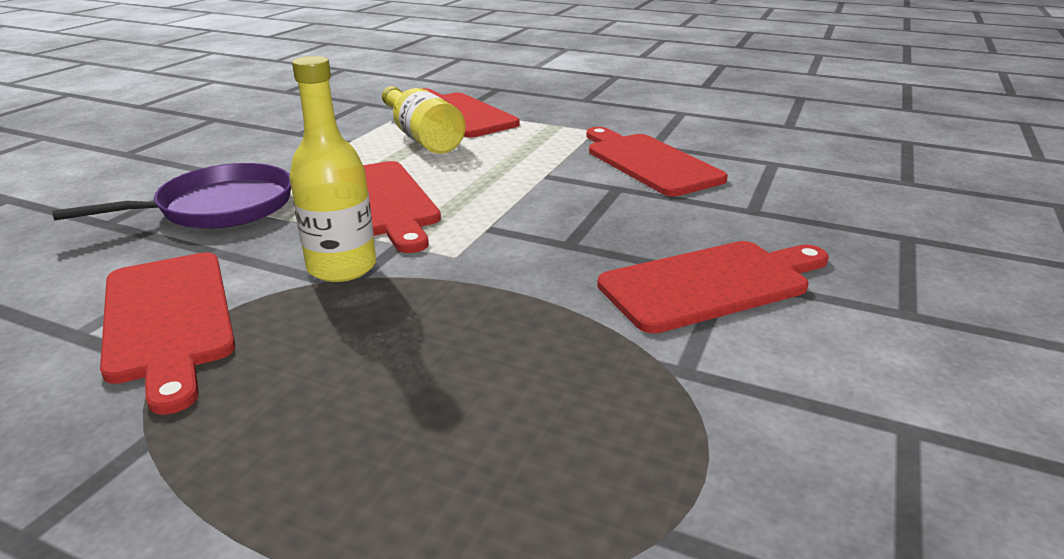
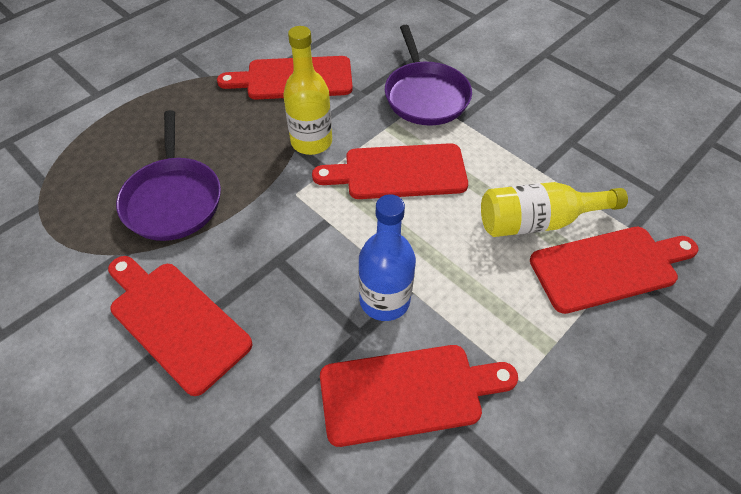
camera: 110 degrees right, 25 degrees up
red cutting board [597,241,829,333] -> red cutting board turned 135 degrees clockwise [108,256,253,396]
none -> purple pan [116,110,221,241]
none -> blue bottle [358,194,416,321]

